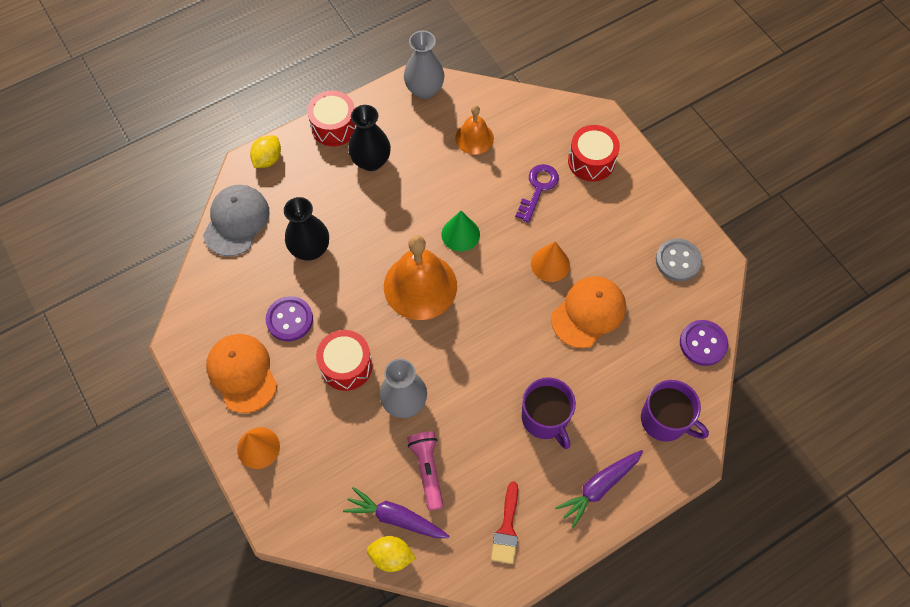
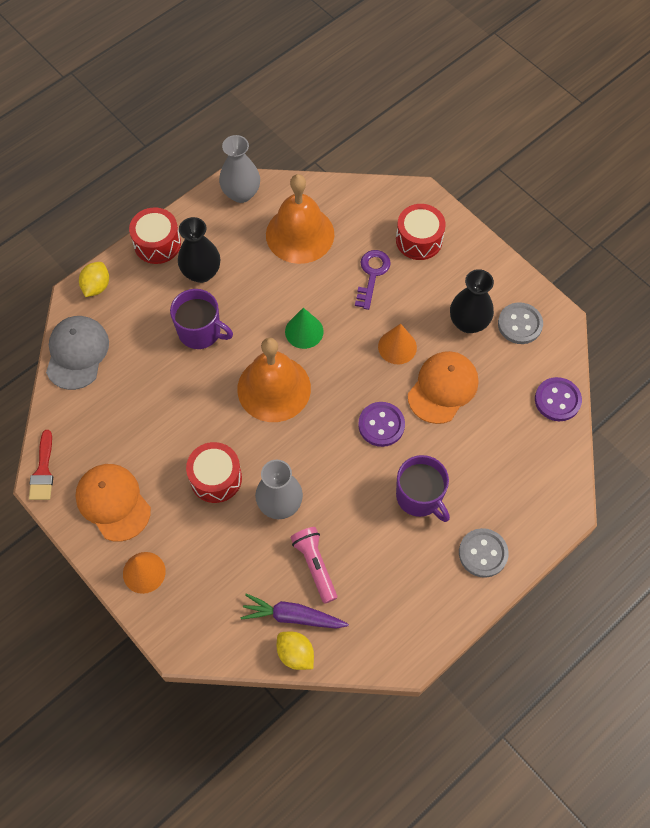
camera: 10 degrees left, 0 degrees up
purple button [266,296,313,341] -> purple button moved to [358,402,405,447]
black vase [284,197,329,261] -> black vase moved to [450,269,494,333]
yellow lemon [367,536,416,572] -> yellow lemon turned 45 degrees clockwise [277,632,314,670]
orange bell [455,105,494,155] -> orange bell [266,174,334,264], size x1.77
red brush [491,482,518,564] -> red brush moved to [29,430,53,500]
purple carrot [555,450,643,528] -> grey button [459,528,509,578]
purple mug [641,380,709,442] -> purple mug moved to [170,289,233,349]

